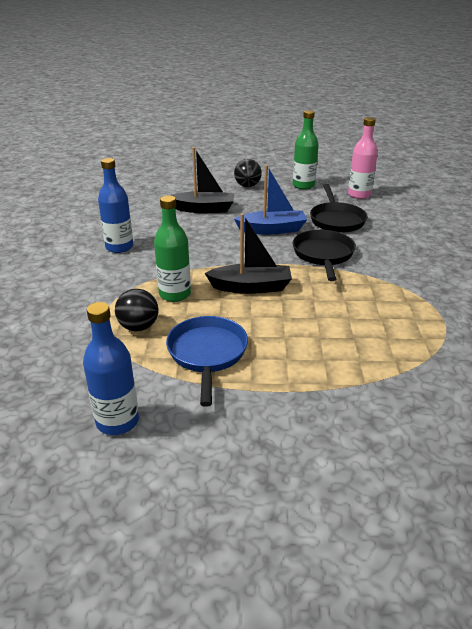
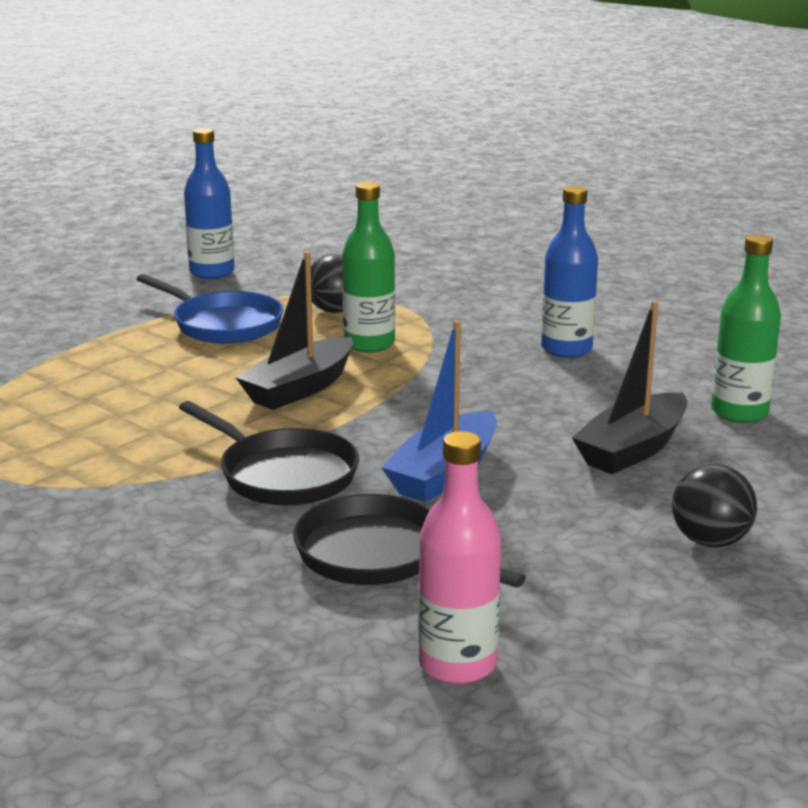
camera: 130 degrees right, 10 degrees down
green bottle [293,110,319,189] -> green bottle moved to [711,234,781,423]

